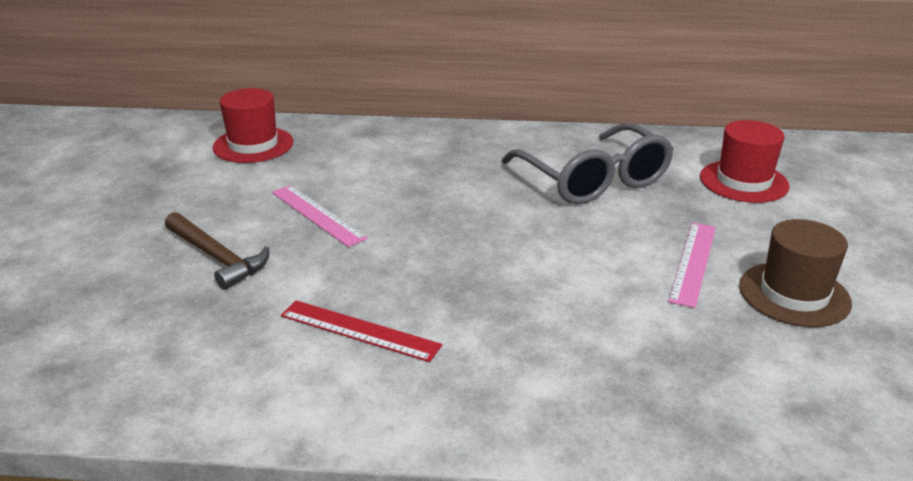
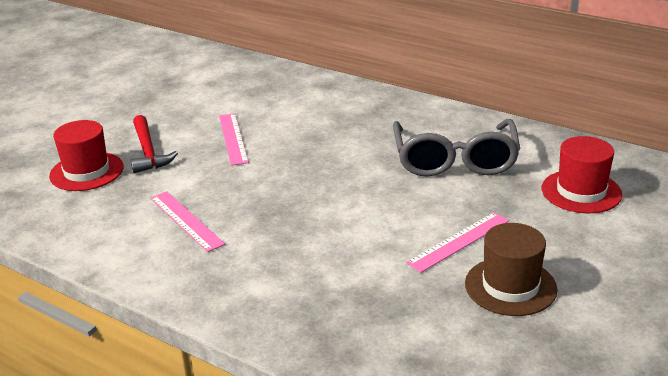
camera: 30 degrees right, 0 degrees up
brown hammer [165,212,269,290] -> red hammer [131,115,178,173]
red hat [212,88,293,163] -> red hat moved to [49,120,124,191]
red ruler [281,300,442,362] -> pink ruler [150,191,225,252]

